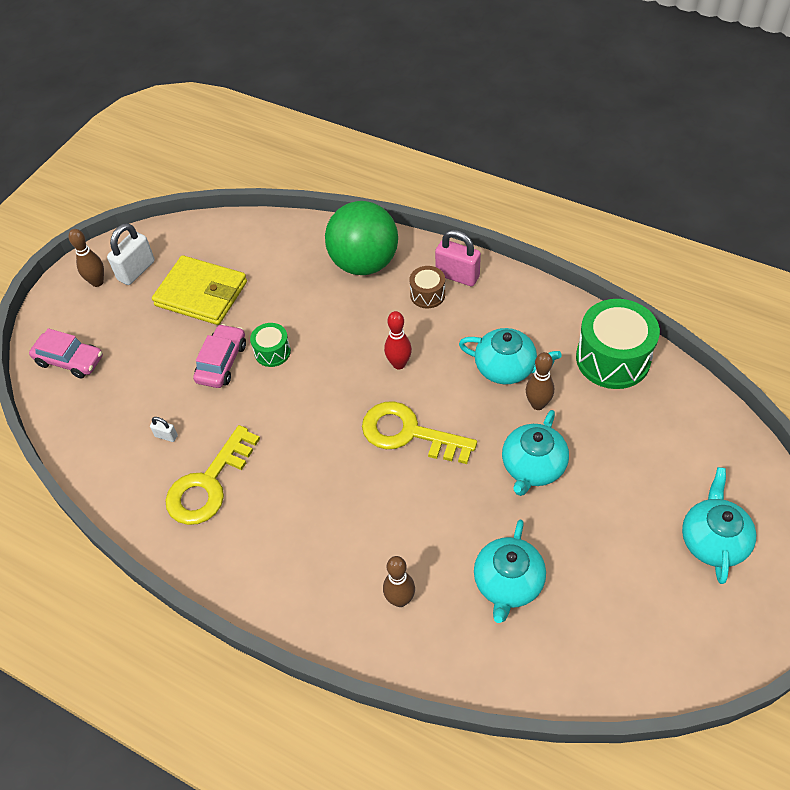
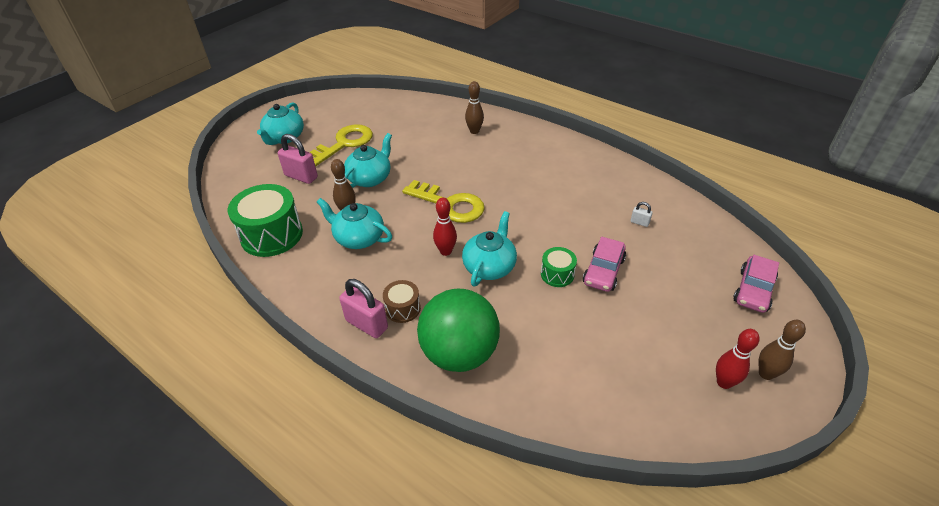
camera: 175 degrees left, 10 degrees down
pink car [29,328,103,378] -> pink car turned 90 degrees counterclockwise [733,255,779,313]
white padlock [107,223,155,285] -> red bowling pin [716,329,760,389]
yellow wallet [152,255,247,325] -> none
yellow key [165,425,260,525] -> yellow key moved to [310,124,373,167]
turquoise teapot [474,520,546,623] -> turquoise teapot moved to [462,211,517,286]
none -> pink padlock [278,134,318,184]

